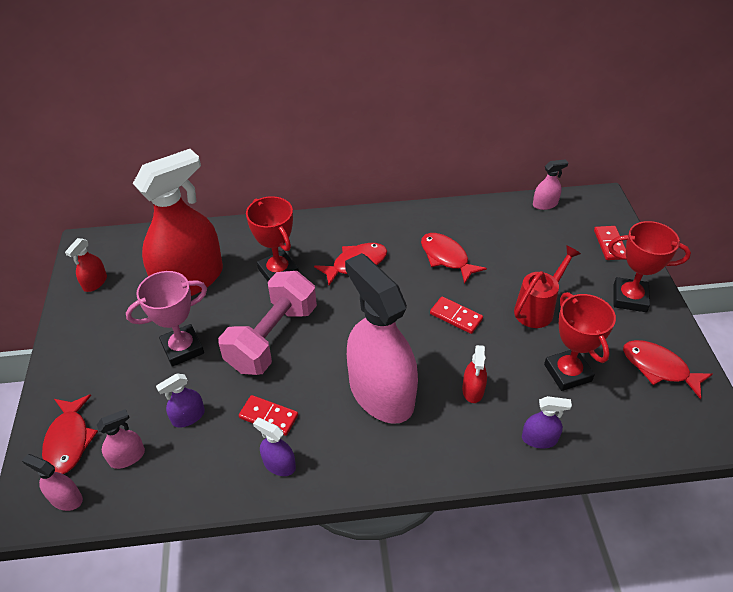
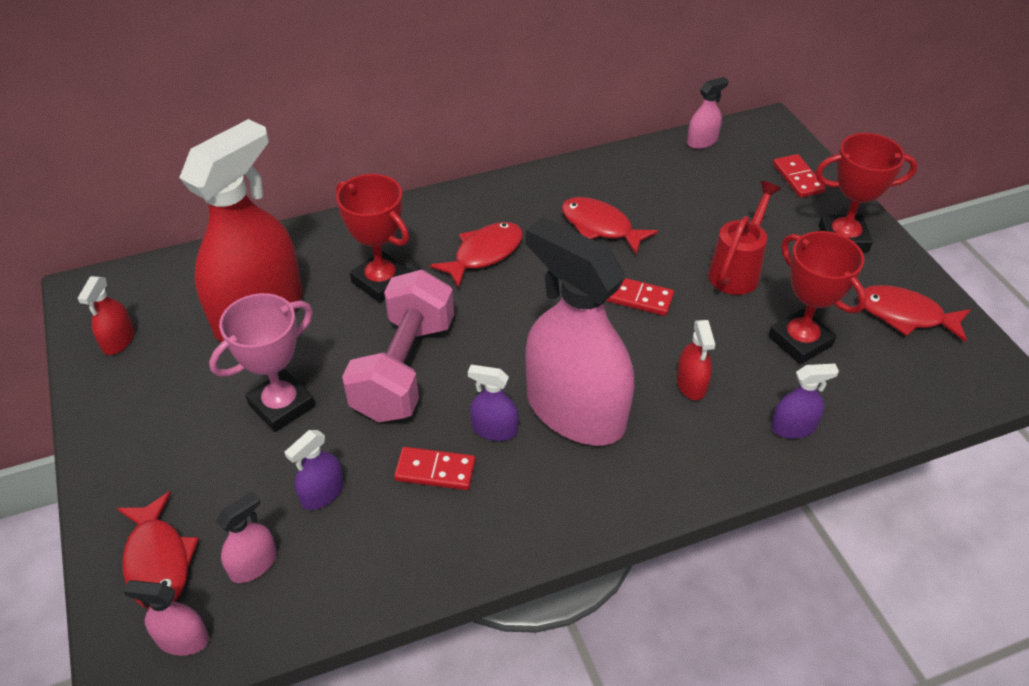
camera: 15 degrees left, 0 degrees up
purple spray bottle [253,418,296,476] -> purple spray bottle moved to [468,365,519,441]

